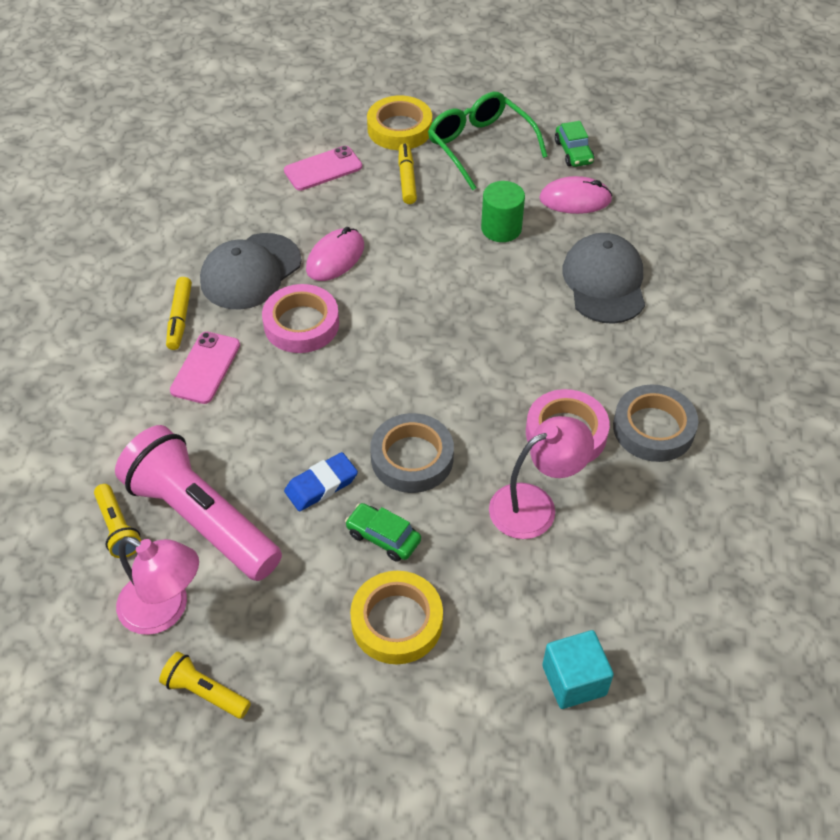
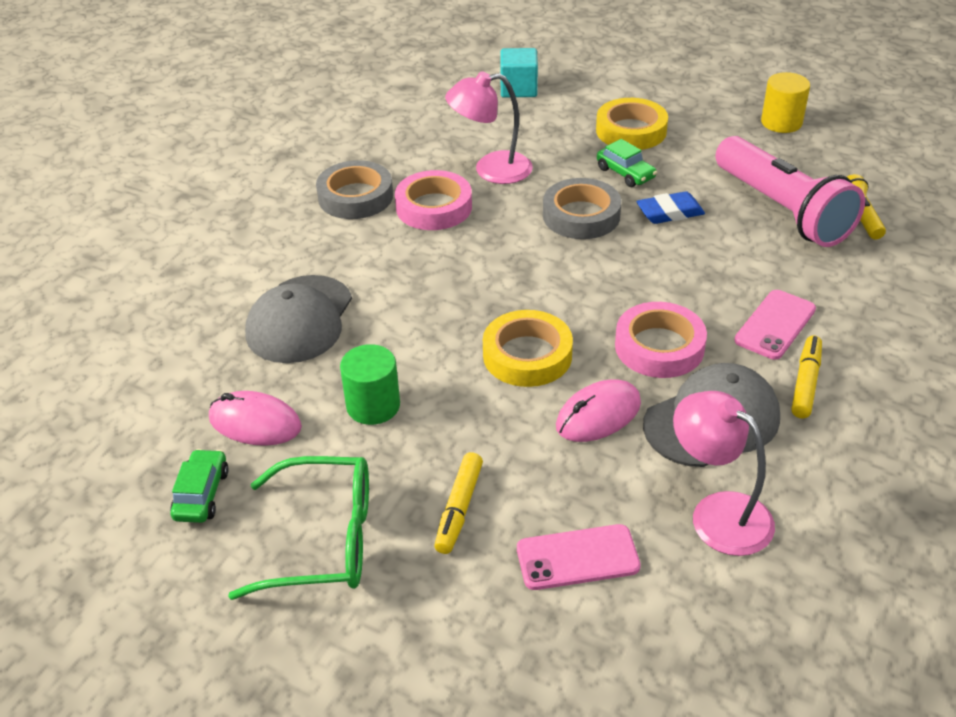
camera: 160 degrees left, 10 degrees down
pink lamp [116,537,199,635] -> pink lamp moved to [673,391,775,556]
yellow flashlight [159,652,251,719] -> yellow cylinder [761,72,810,133]
yellow tape [367,95,432,150] -> yellow tape moved to [483,310,573,387]
green glasses [428,92,548,190] -> green glasses turned 75 degrees counterclockwise [228,456,369,600]

